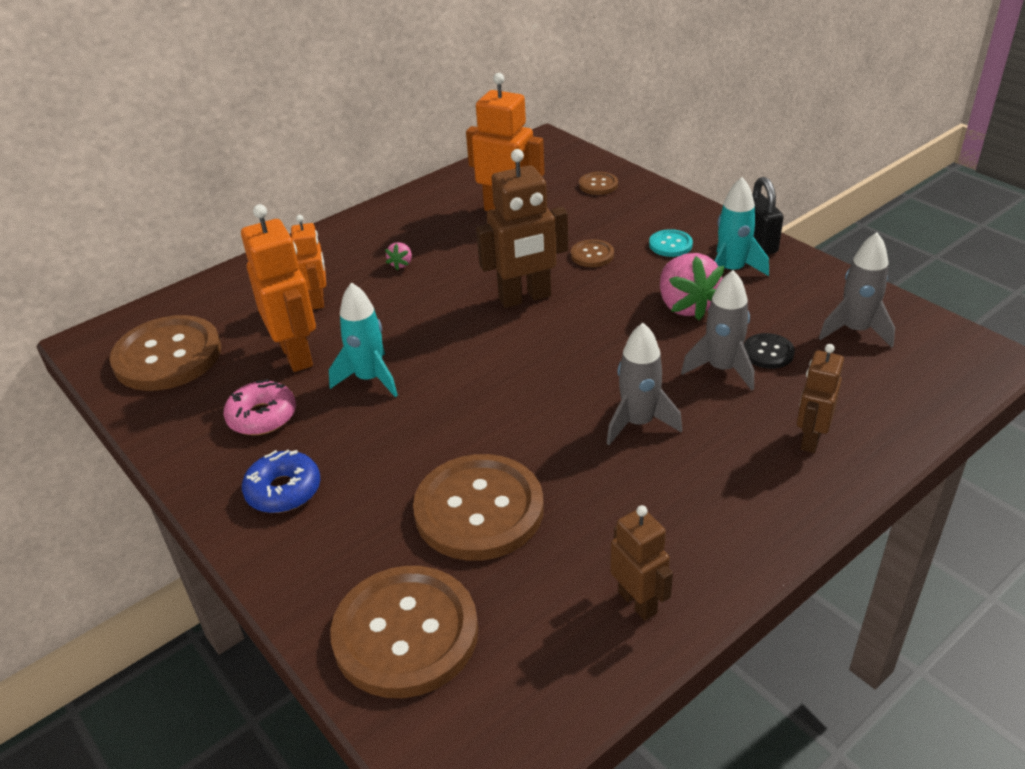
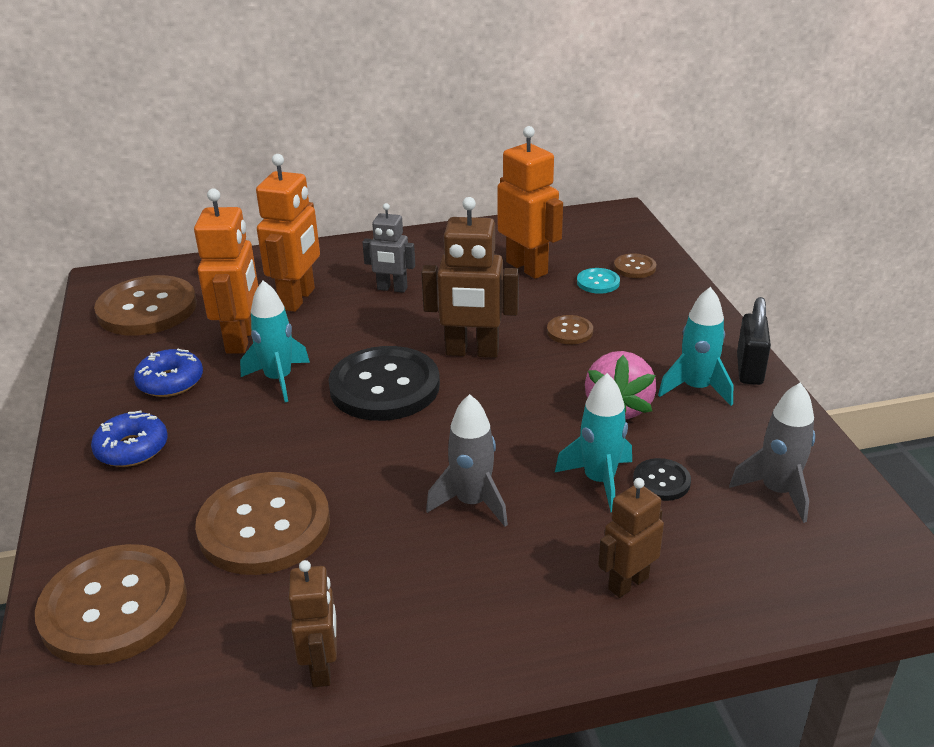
camera: 25 degrees right, 5 degrees down
pink donut [224,379,296,435] -> blue donut [134,349,203,397]
orange robot [291,215,326,309] -> orange robot [256,154,320,312], size x1.63
pink strawberry [385,242,412,270] -> grey robot [362,203,415,293]
turquoise button [649,229,693,257] -> turquoise button moved to [577,268,620,294]
grey rocket [681,270,754,391] -> turquoise rocket [555,373,632,512]
none -> black button [329,346,440,421]

